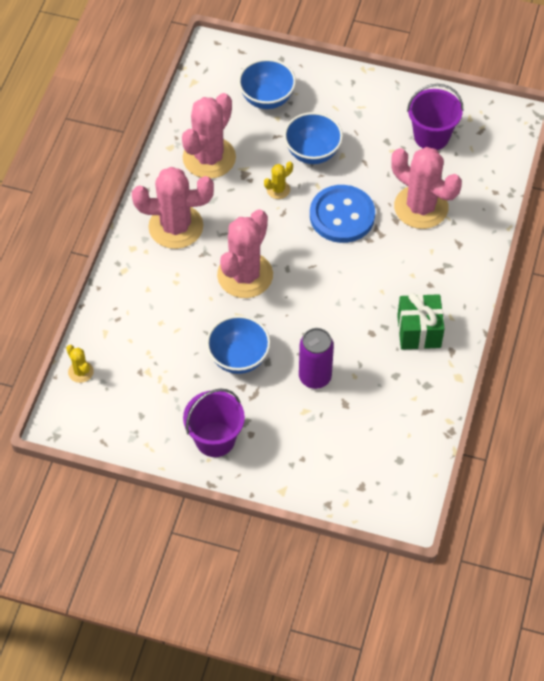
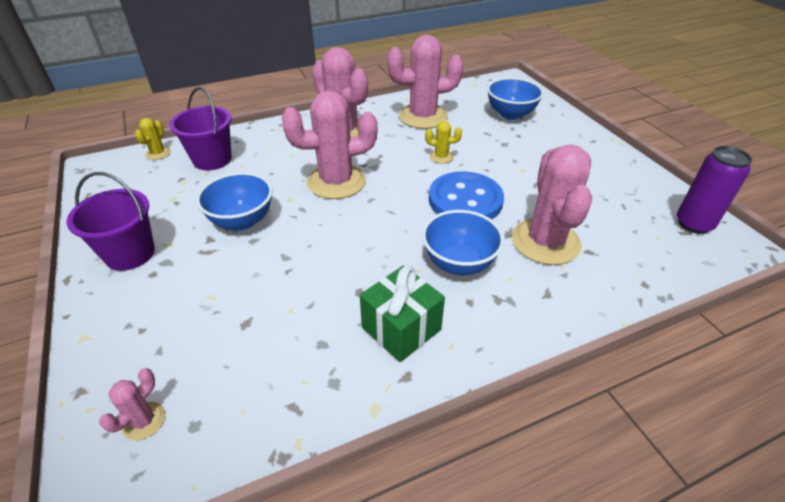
camera: 50 degrees right, 15 degrees down
blue bowl [284,112,343,164] -> blue bowl moved to [422,210,504,275]
purple can [299,328,334,389] -> purple can moved to [677,146,752,234]
purple bucket [407,84,464,150] -> purple bucket moved to [169,87,232,170]
none -> pink cactus [99,368,165,440]

